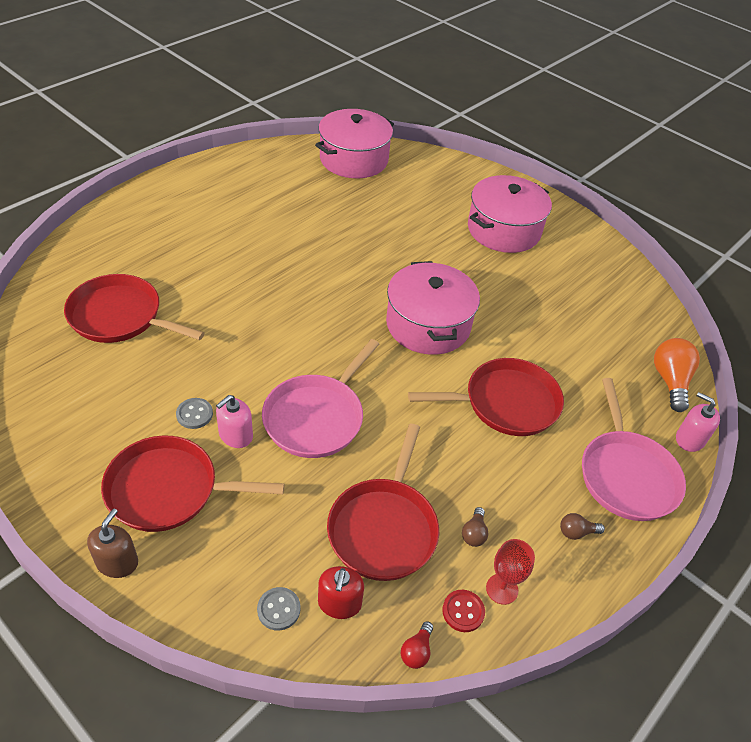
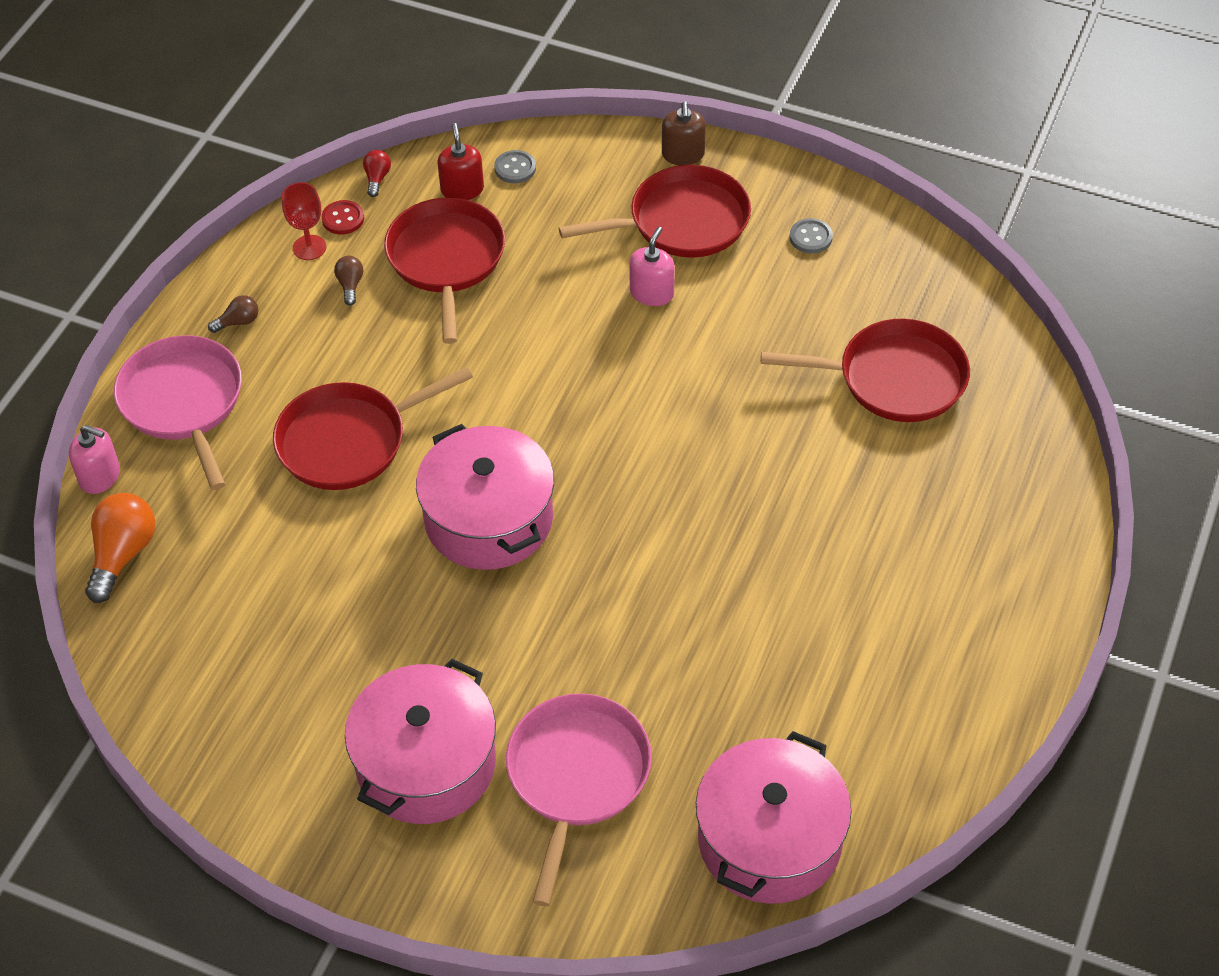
camera: 165 degrees right, 5 degrees up
grey button [176,398,213,429] -> grey button moved to [789,218,833,253]
pink pan [262,339,379,458] -> pink pan moved to [506,693,652,906]
orange light bulb [654,338,700,412] -> orange light bulb turned 150 degrees counterclockwise [85,493,155,603]

